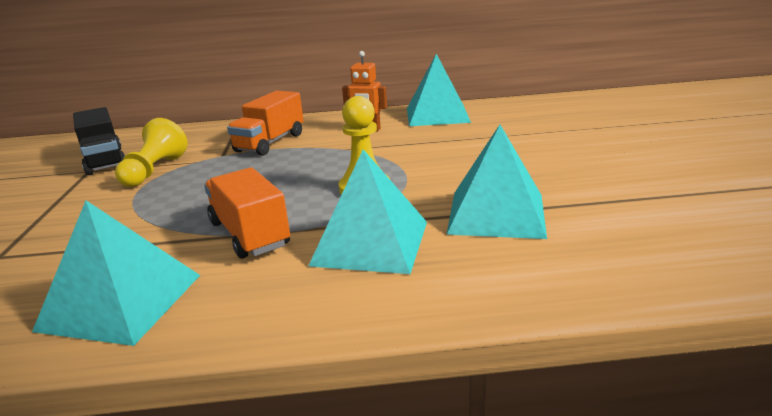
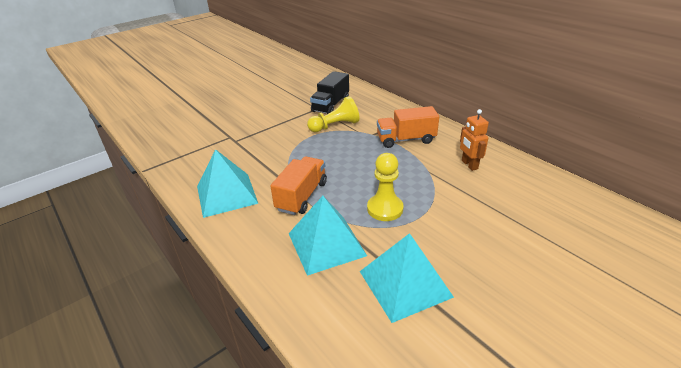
camera: 55 degrees right, 10 degrees up
turquoise pyramid [407,54,471,126] -> none

